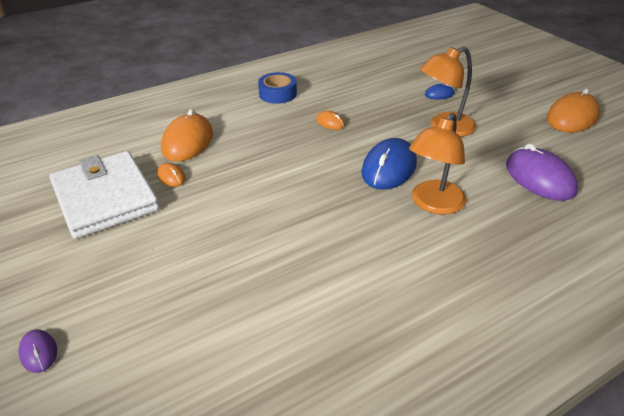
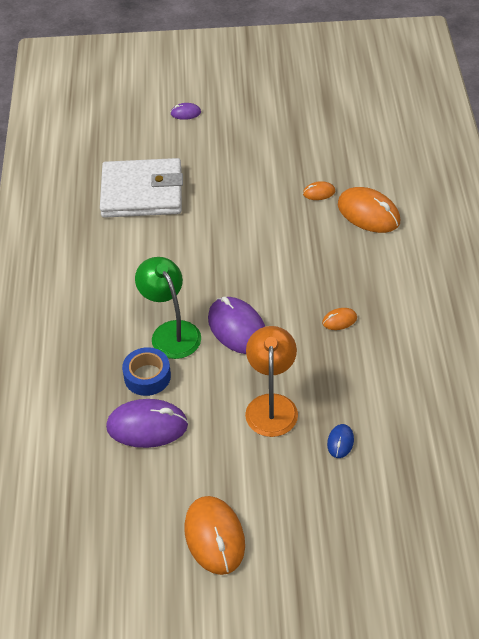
camera: 120 degrees right, 10 degrees up
white wallet [49,151,159,239] -> white wallet moved to [100,158,183,218]
blue tape [258,72,297,104] -> blue tape moved to [122,347,171,396]
blue mouse [361,138,417,190] -> purple mouse [208,297,265,354]
orange lamp [409,113,466,215] -> green lamp [135,257,201,359]

